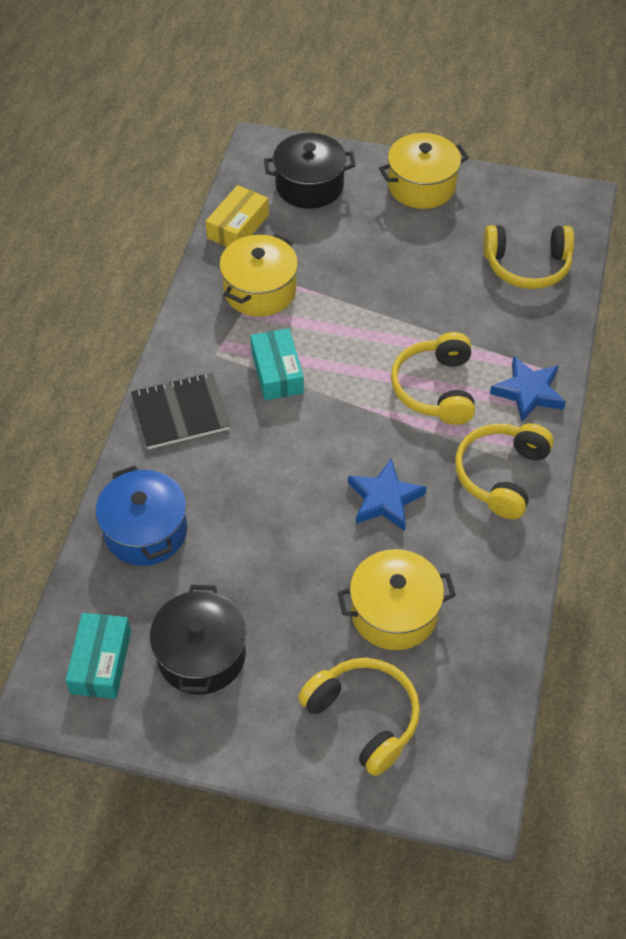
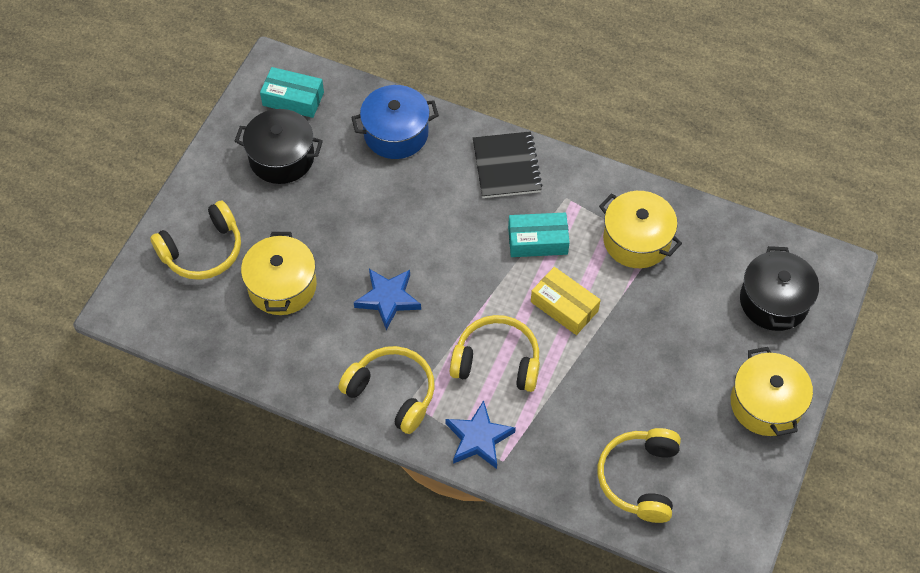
camera: 100 degrees right, 5 degrees up
yellow box [206,185,269,247] -> yellow box moved to [531,267,600,335]

